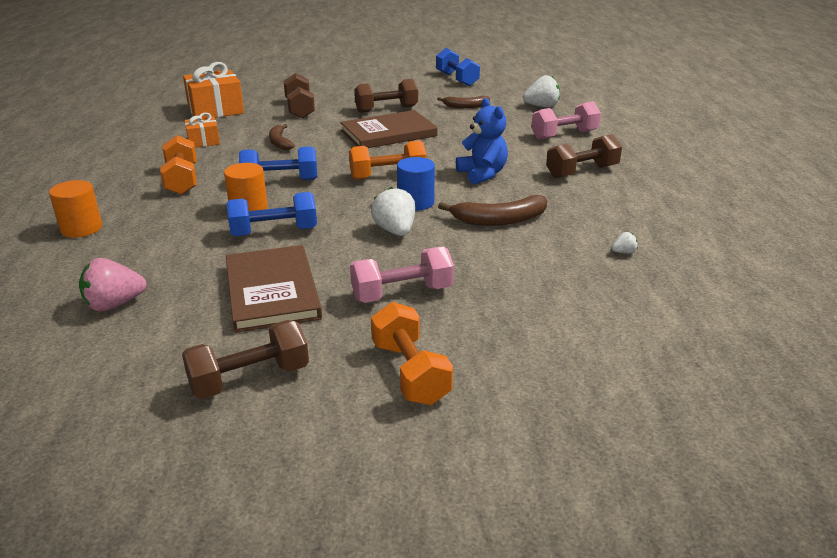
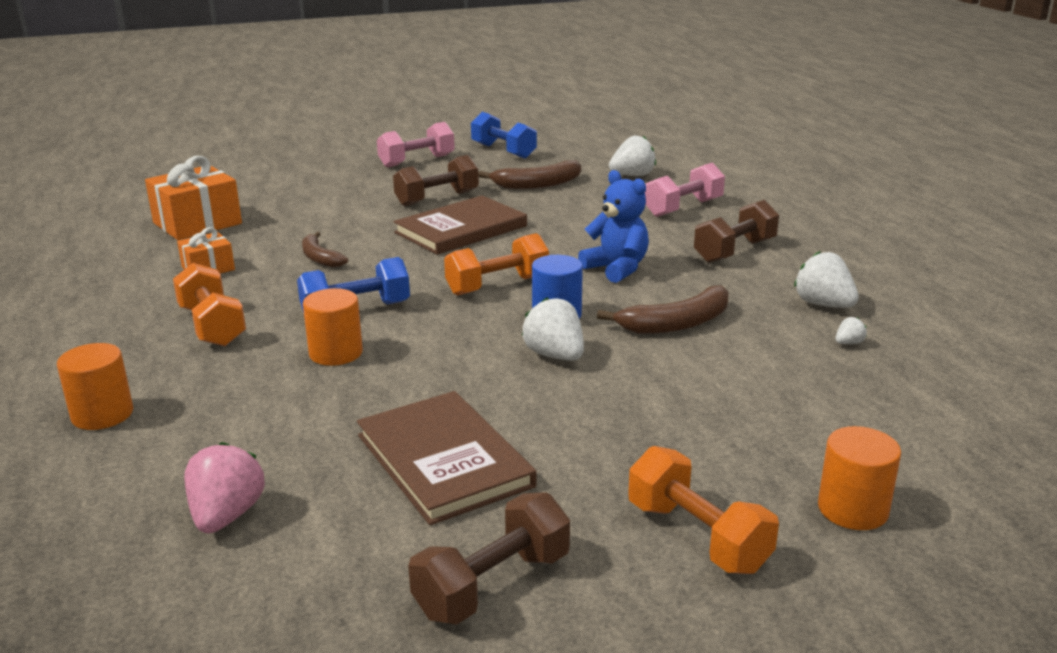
camera: 15 degrees left, 5 degrees down
pink strawberry [79,258,147,311] -> pink strawberry turned 135 degrees clockwise [184,442,265,533]
blue dumbbell [227,192,317,237] -> none
brown dumbbell [284,73,315,119] -> none
pink dumbbell [350,247,454,303] -> pink dumbbell moved to [377,122,455,168]
brown banana [437,96,490,108] -> brown banana [478,160,581,189], size x1.52
none -> white strawberry [794,251,859,308]
none -> orange cylinder [818,426,901,530]

